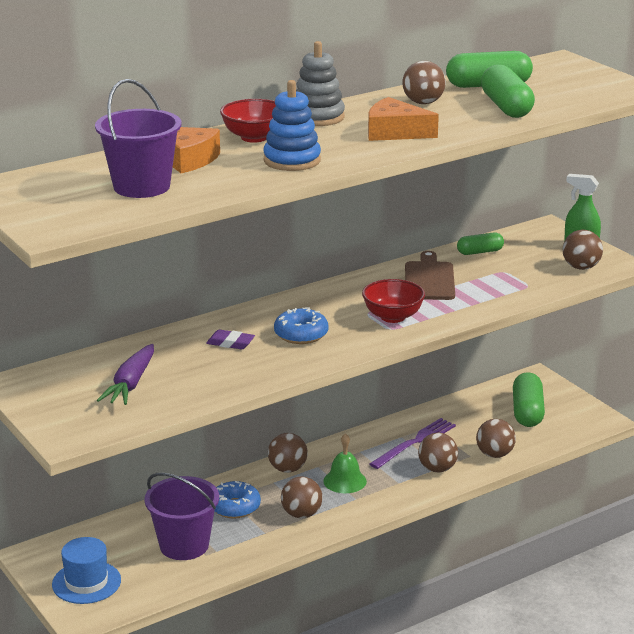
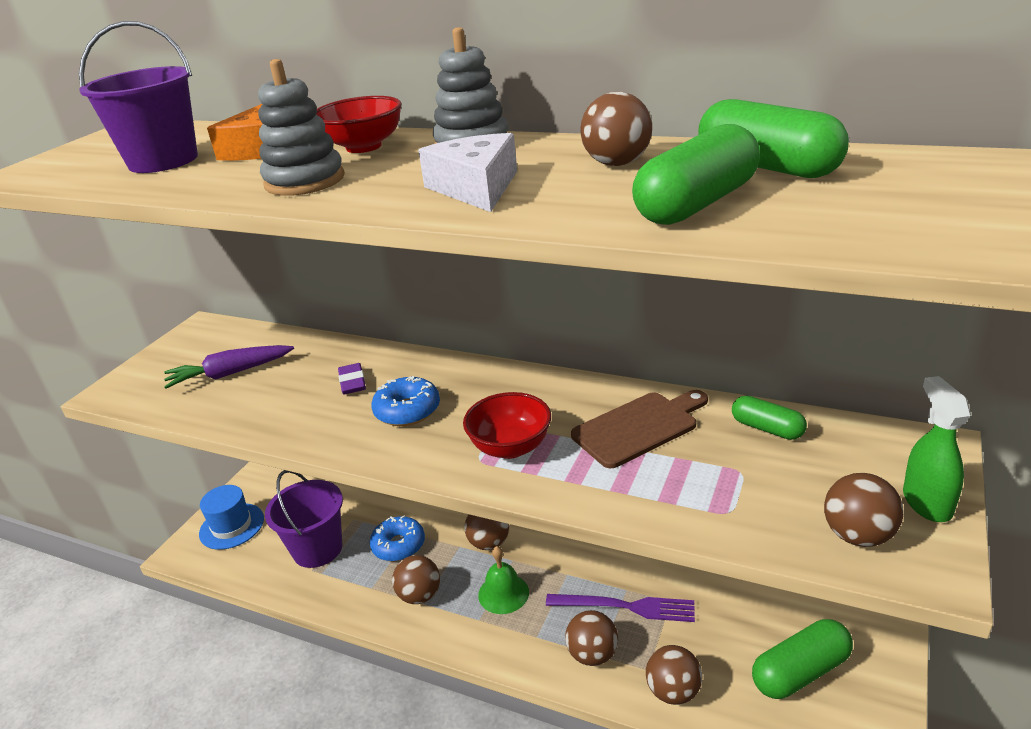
camera: 60 degrees right, 5 degrees up
blue stacking toy [263,80,321,171] -> grey stacking toy [258,59,345,196]
orange cheese [368,97,439,141] -> white cheese [418,133,517,212]

